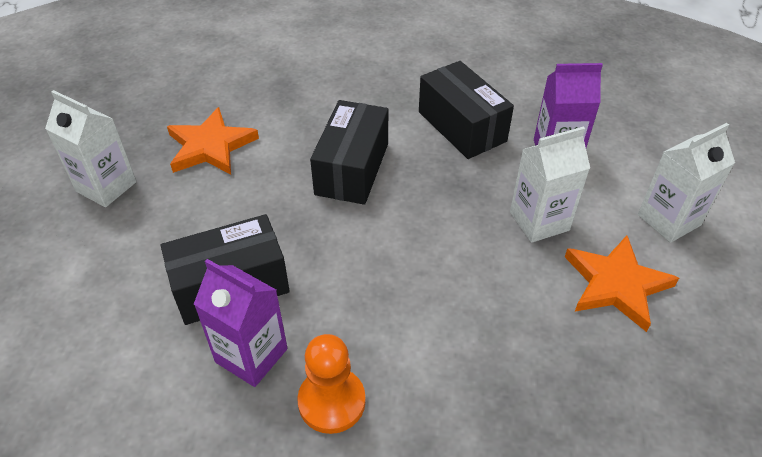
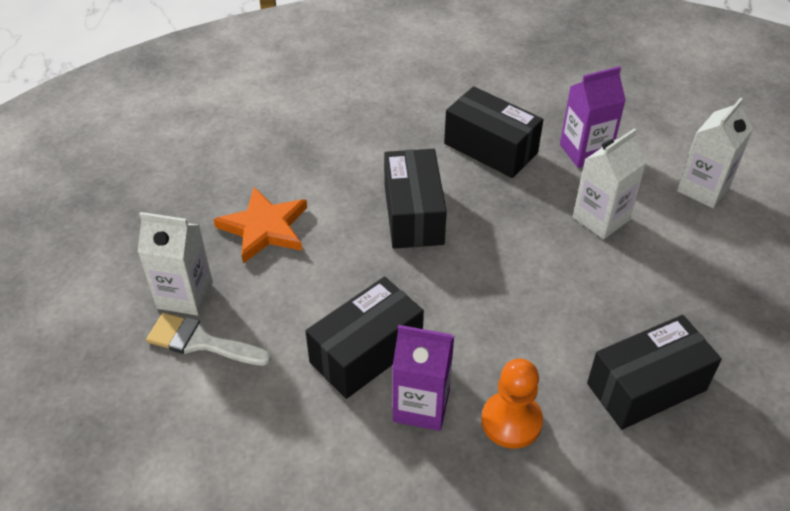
camera: 20 degrees left, 0 degrees up
orange star [565,235,679,332] -> none
none -> white brush [146,313,271,366]
none -> black box [587,315,722,430]

